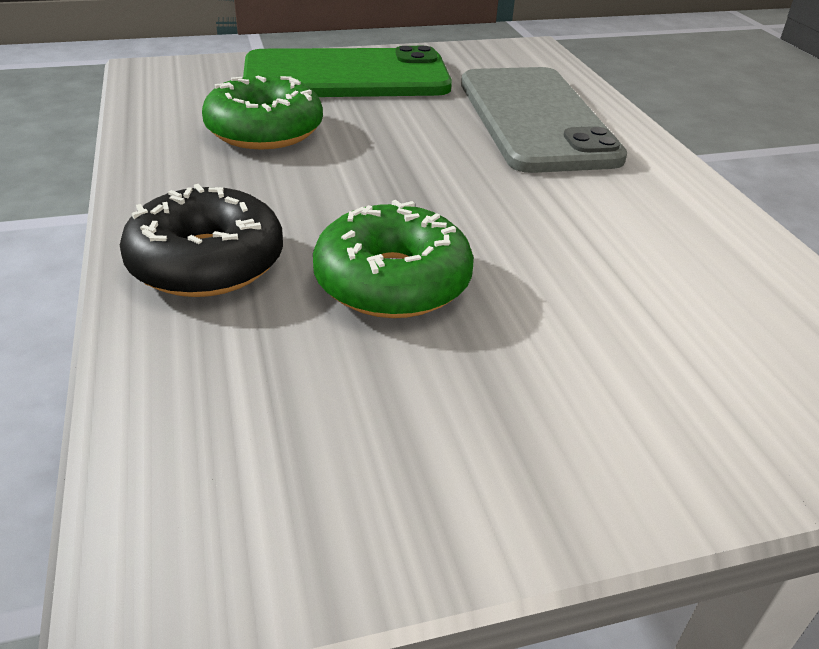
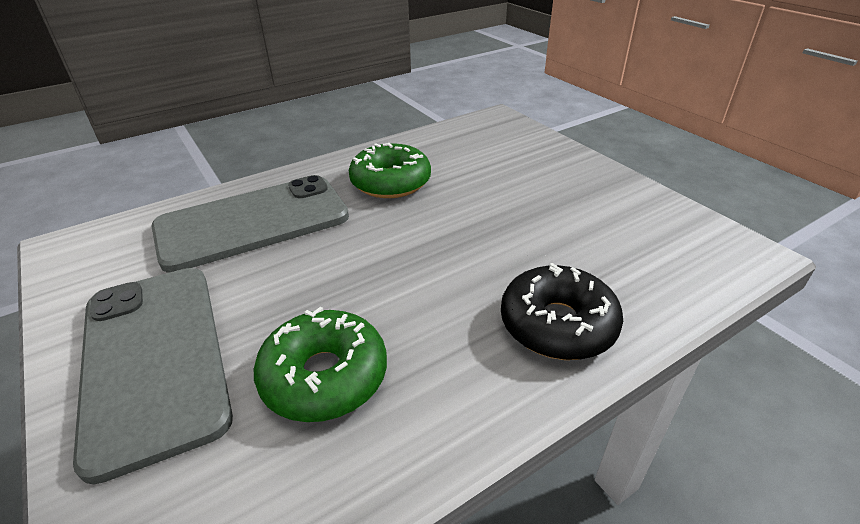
camera: 105 degrees left, 0 degrees up
green phone [243,46,452,97] -> grey phone [73,268,233,484]
green donut [313,200,474,318] -> green donut moved to [349,143,431,198]

